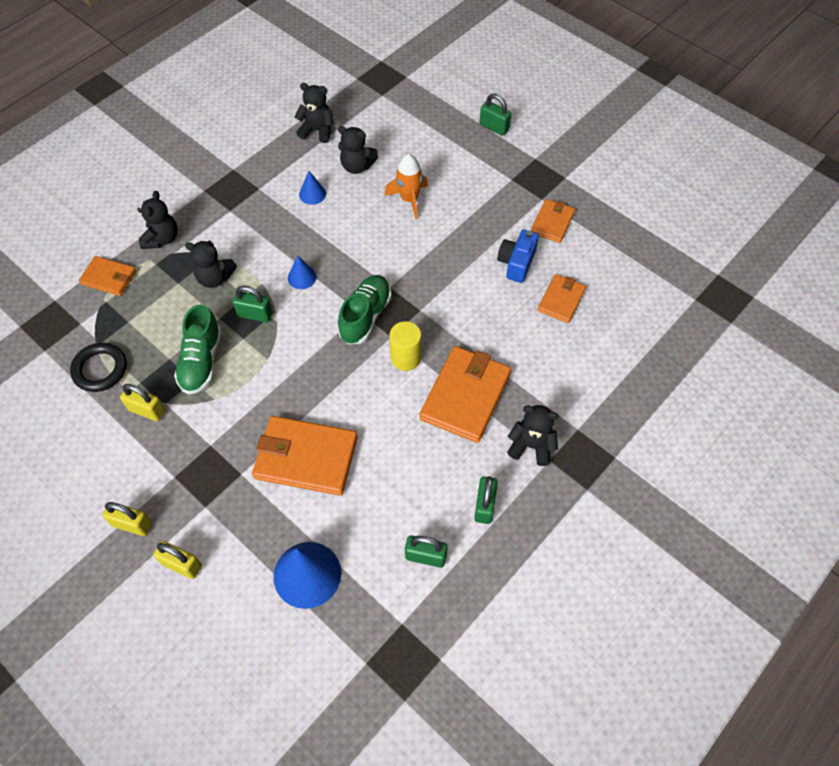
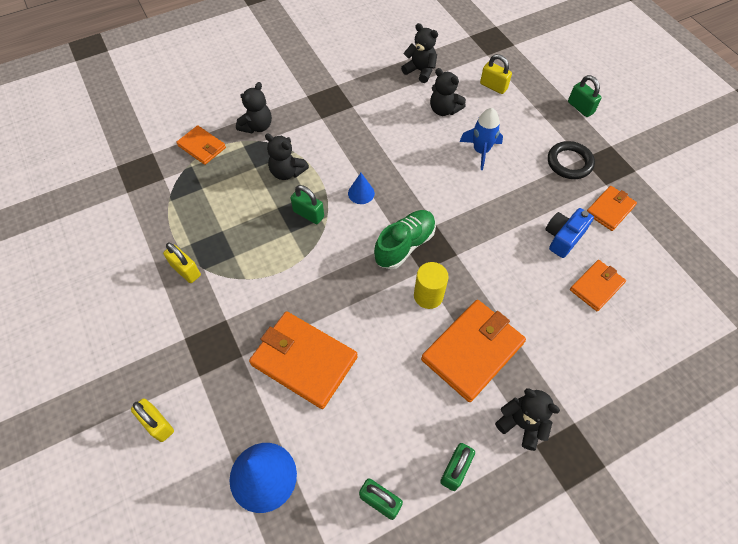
camera: 20 degrees right, 0 degrees up
black ring [70,343,127,392] -> black ring moved to [548,141,595,179]
yellow padlock [102,502,152,536] -> yellow padlock moved to [480,54,512,94]
green shoe [174,304,222,395] -> none
blue cone [299,171,326,205] -> none
orange rocket [384,154,428,219] -> blue rocket [460,108,503,170]

